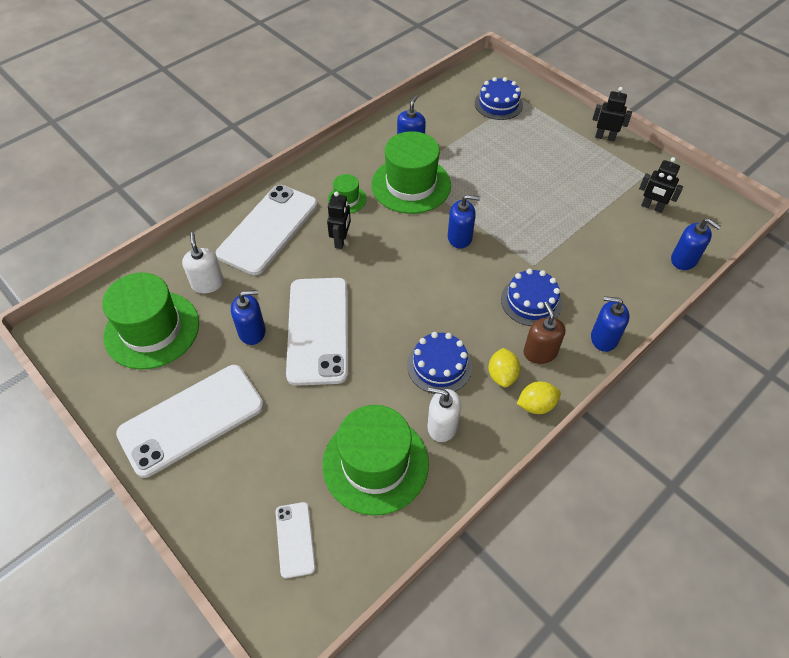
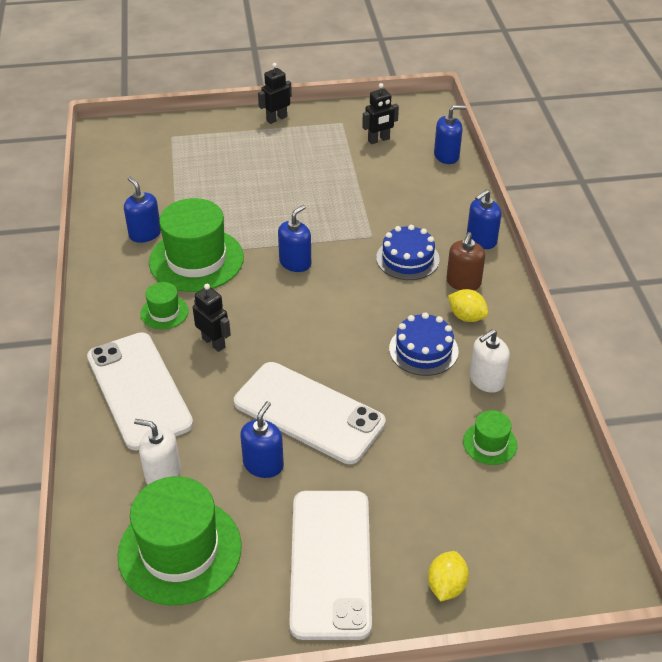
camera: 55 degrees left, 10 degrees down
white phone [276,502,316,578] -> none
green hat [322,405,429,516] -> green hat [463,410,517,465], size x0.48
blue cake [475,77,523,120] -> none
yellow lemon [517,381,561,414] -> yellow lemon moved to [428,551,469,602]
brown soap dispenser [524,302,565,364] -> brown soap dispenser turned 90 degrees counterclockwise [446,232,485,290]

